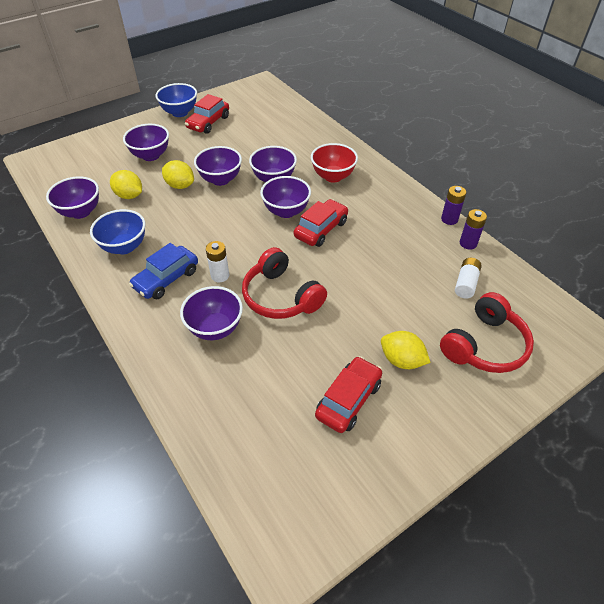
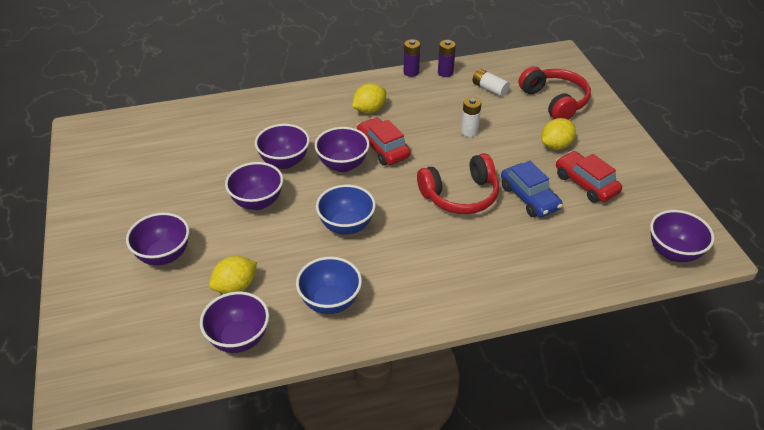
camera: 70 degrees left, 5 degrees down
blue car [129,243,198,299] -> blue car moved to [501,161,563,217]
blue bowl [156,83,197,117] -> blue bowl moved to [316,185,376,235]
yellow lemon [162,160,194,189] -> yellow lemon moved to [352,83,386,113]
purple bowl [180,286,243,340] -> purple bowl moved to [650,210,715,262]
red car [185,94,229,134] -> none
white battery [206,241,229,283] -> white battery moved to [461,97,481,137]
red bowl [311,143,358,183] -> none

